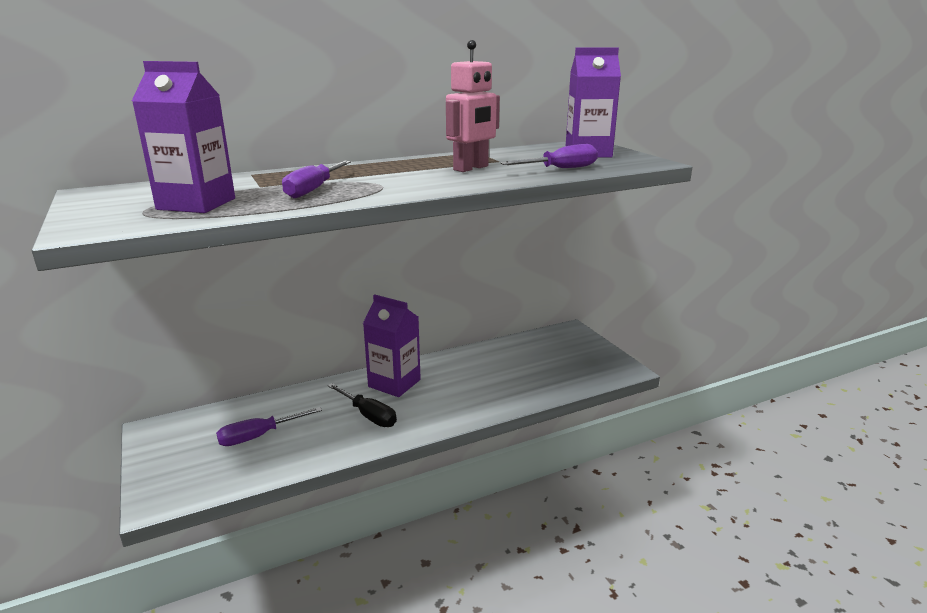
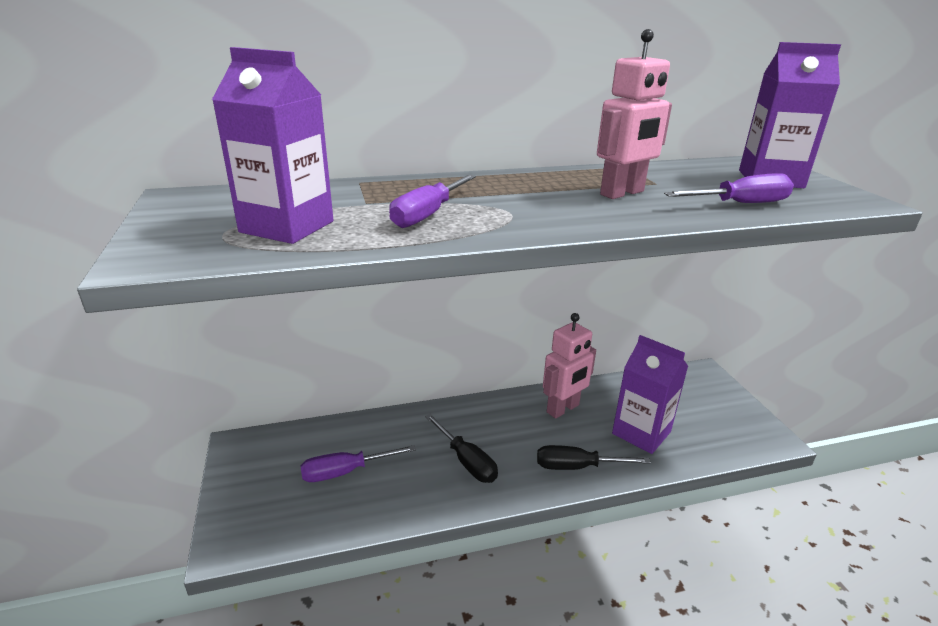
camera: 10 degrees right, 5 degrees up
purple carton [363,294,421,397] -> purple carton moved to [612,335,688,454]
none -> black screwdriver [537,445,651,470]
none -> pink robot [543,313,596,419]

